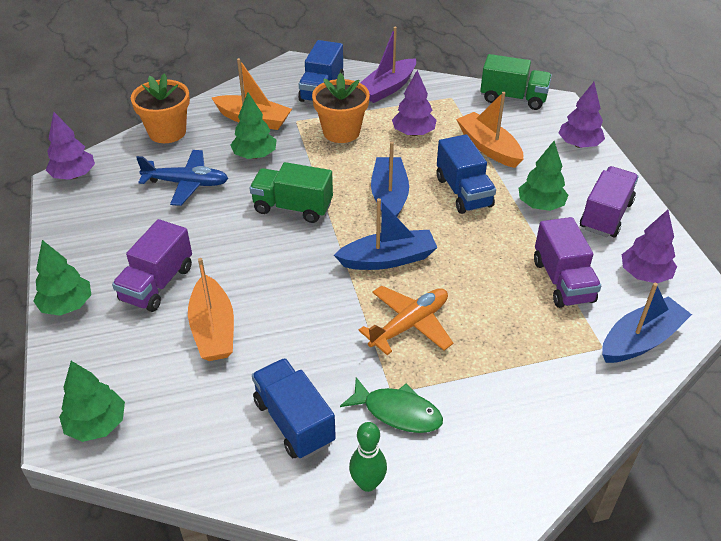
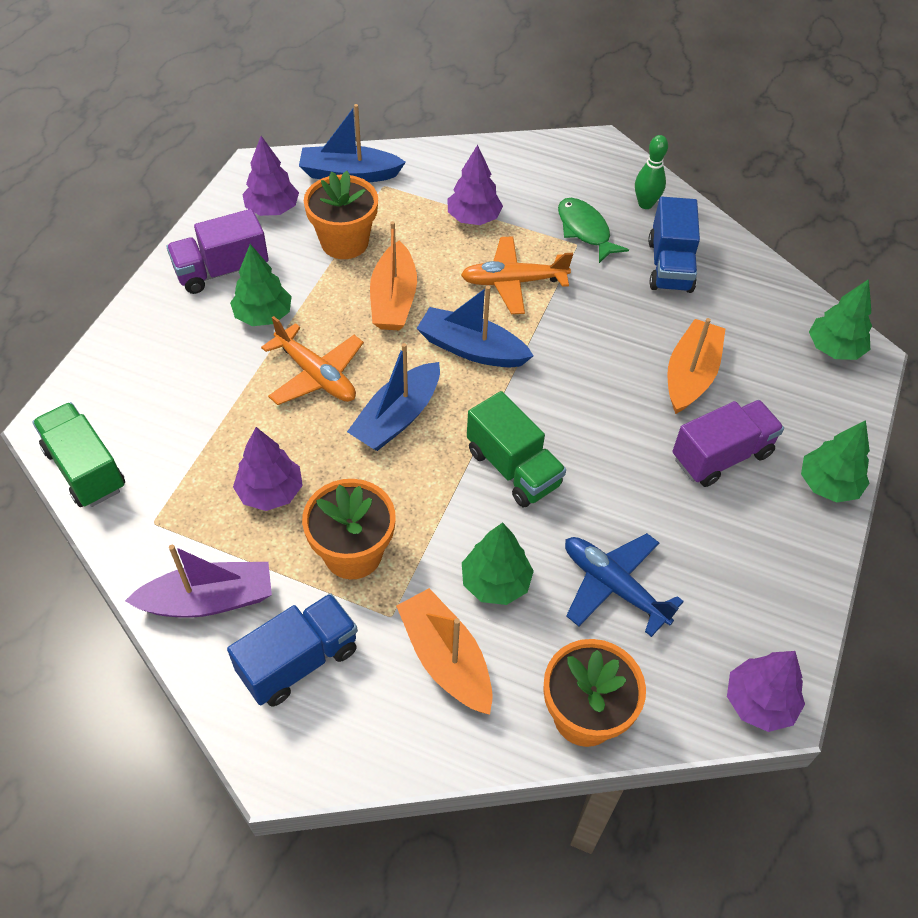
camera: 145 degrees left, 10 degrees up
blue truck [437,134,496,214] -> orange plane [261,316,364,405]
orange boat [456,92,523,168] -> orange boat moved to [370,221,417,331]
purple truck [534,217,601,308] -> orange flower pot [304,171,378,259]
purple tree [559,82,605,148] -> purple tree moved to [448,145,503,225]

